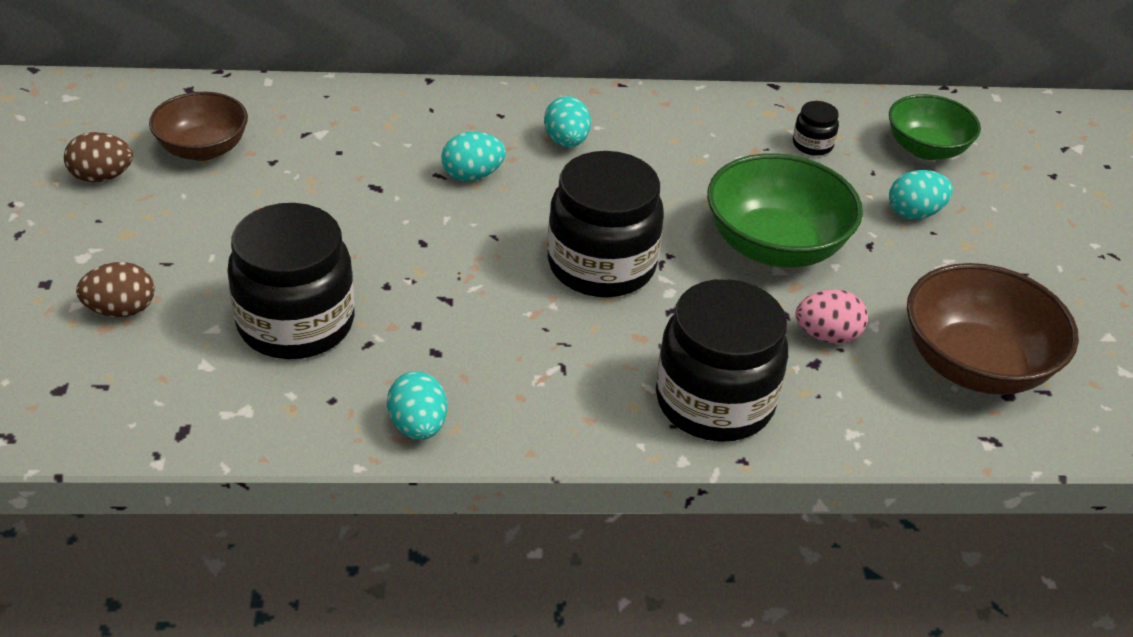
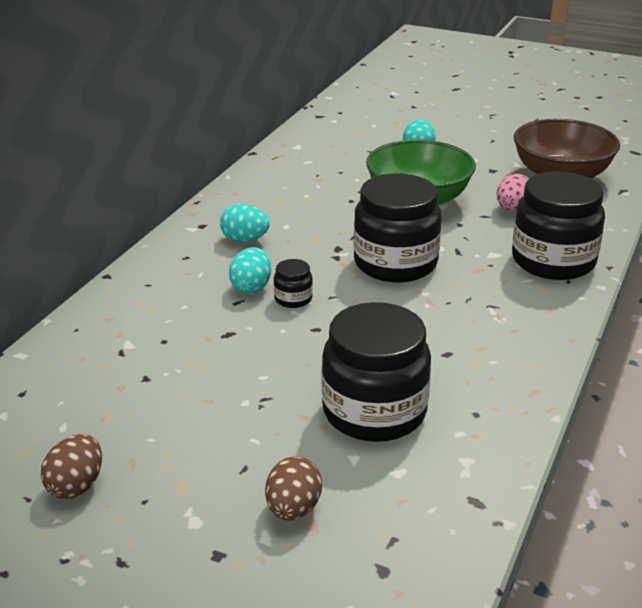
camera: 60 degrees left, 10 degrees down
brown bowl [149,92,248,161] -> none
turquoise egg [387,371,447,440] -> none
black jar [793,101,839,156] -> black jar moved to [274,259,313,308]
green bowl [889,94,981,160] -> none

